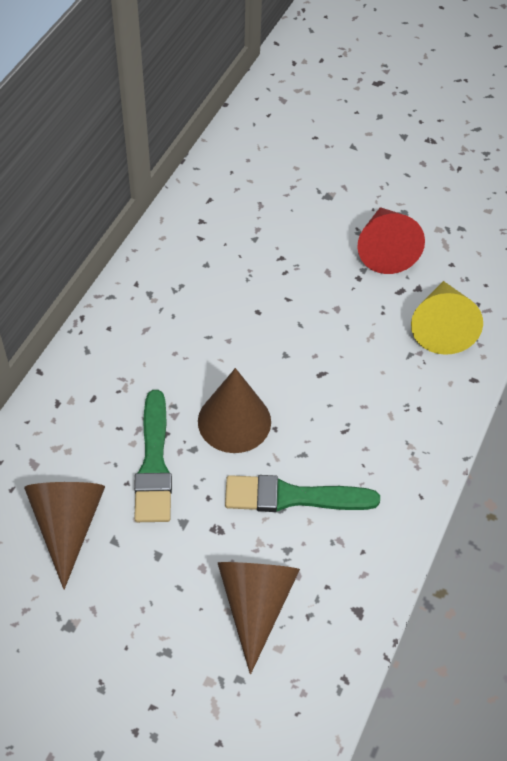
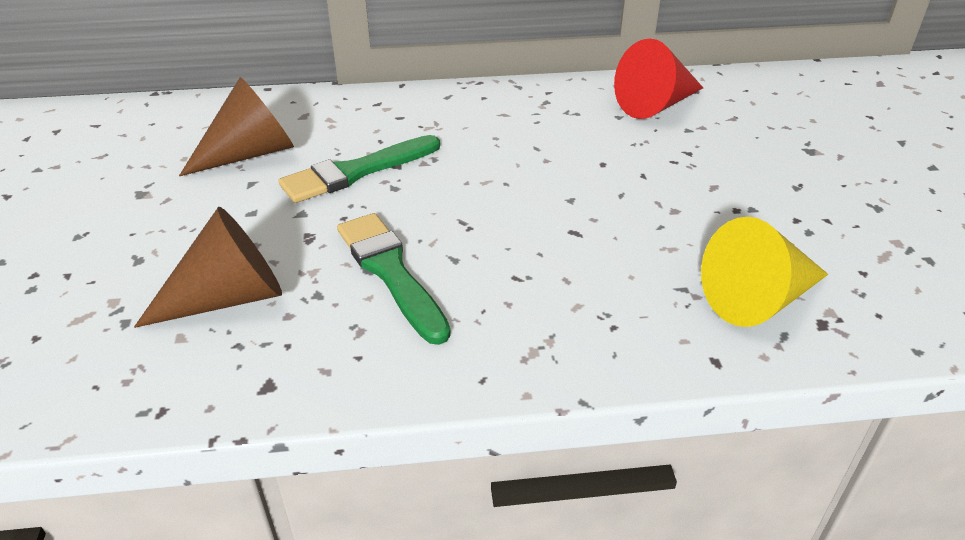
camera: 60 degrees right, 15 degrees down
brown cone [198,368,271,453] -> none
red cone [357,207,425,274] -> red cone moved to [614,39,703,119]

